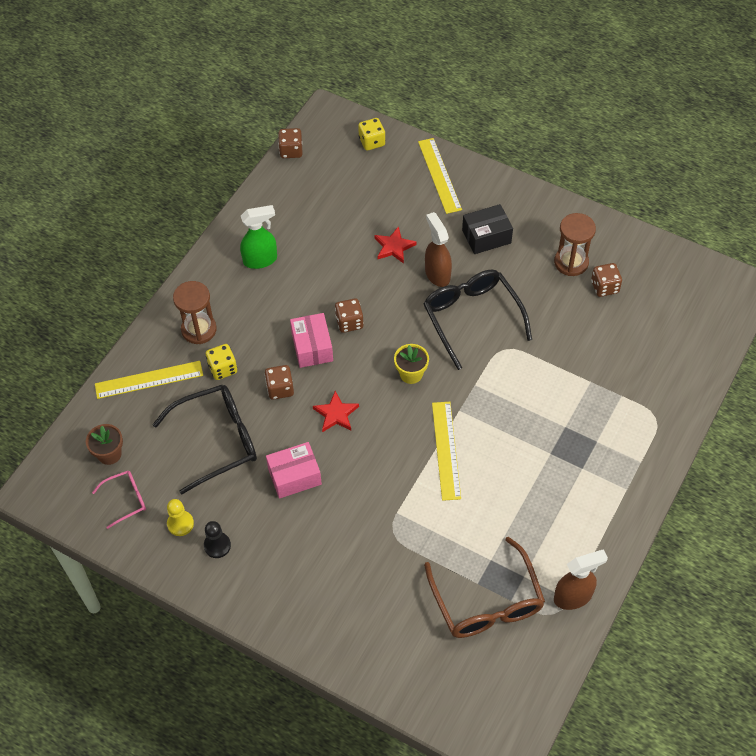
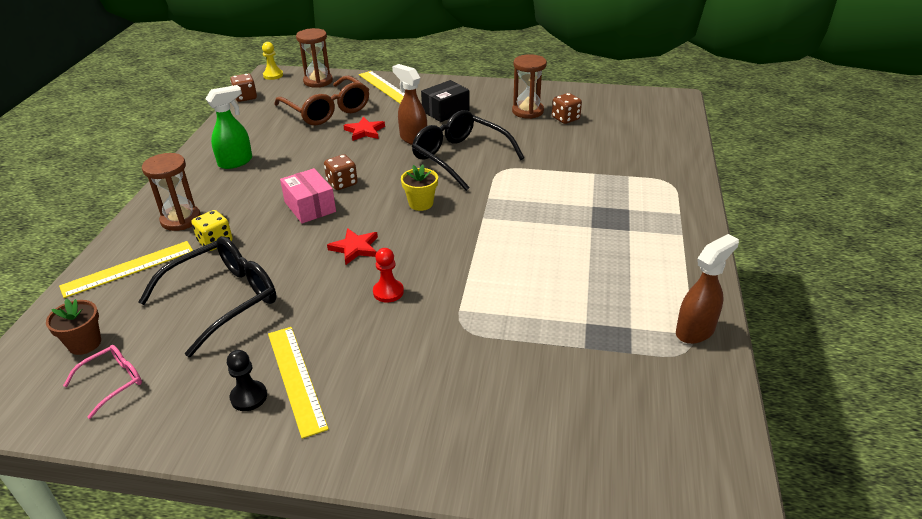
camera: 20 degrees left, 20 degrees down
yellow pawn [167,499,194,536] -> yellow pawn moved to [262,42,283,80]
brown dice [265,365,294,400] -> none
pink box [266,442,322,499] -> none
yellow dice [358,118,385,150] -> brown hourglass [296,28,333,88]
brown glasses [424,537,545,638] -> brown glasses moved to [274,75,369,125]
yellow ruler [432,402,461,501] -> yellow ruler moved to [268,327,329,439]
none -> red pawn [373,248,404,303]

